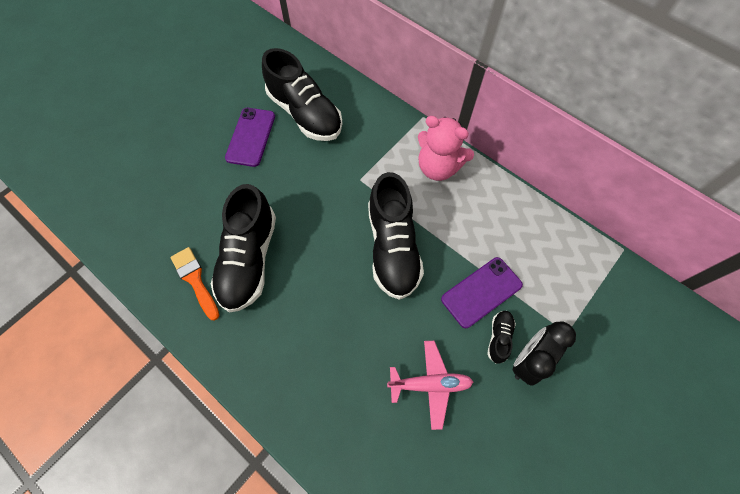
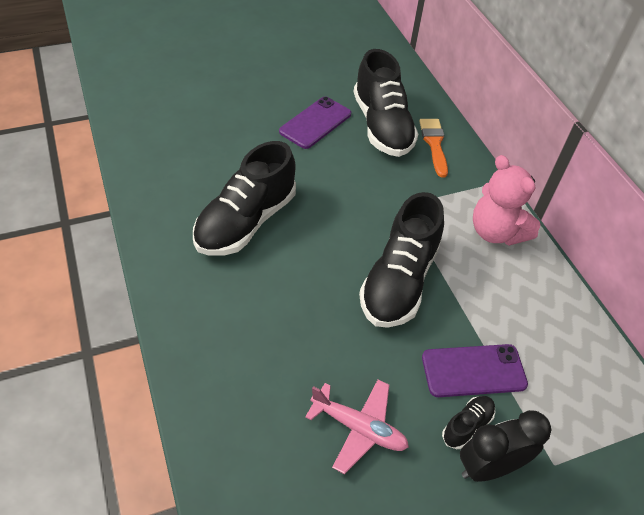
camera: 25 degrees right, 15 degrees down
orange brush [171,247,219,321] -> orange brush moved to [419,119,448,178]

